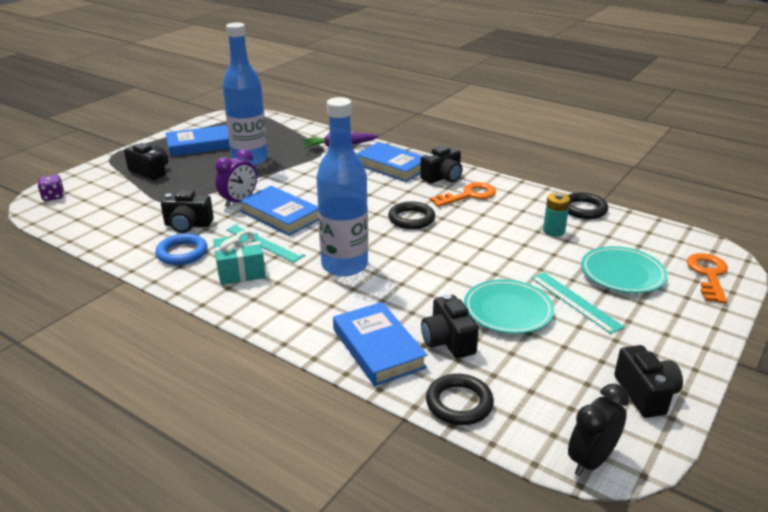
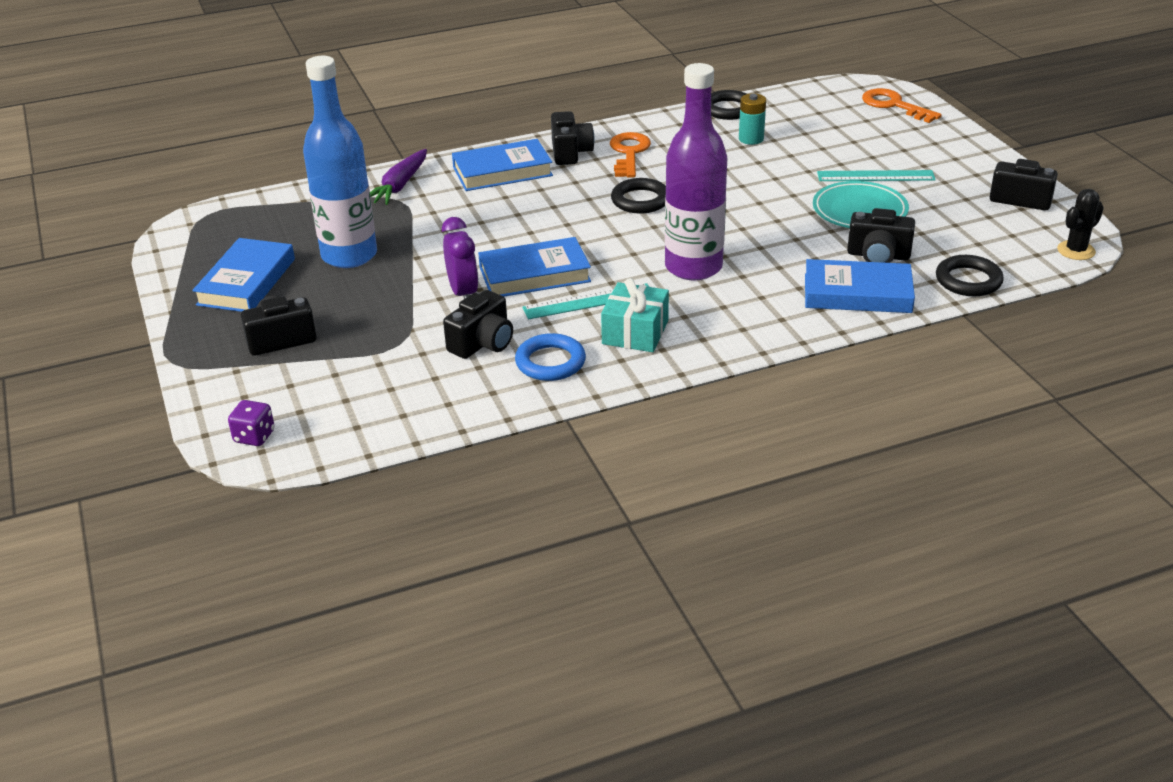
camera: 55 degrees left, 5 degrees up
blue bottle [316,97,368,277] -> purple bottle [665,63,727,280]
black clock [568,384,629,476] -> black cactus [1057,189,1104,260]
turquoise plate [581,246,668,293] -> none

